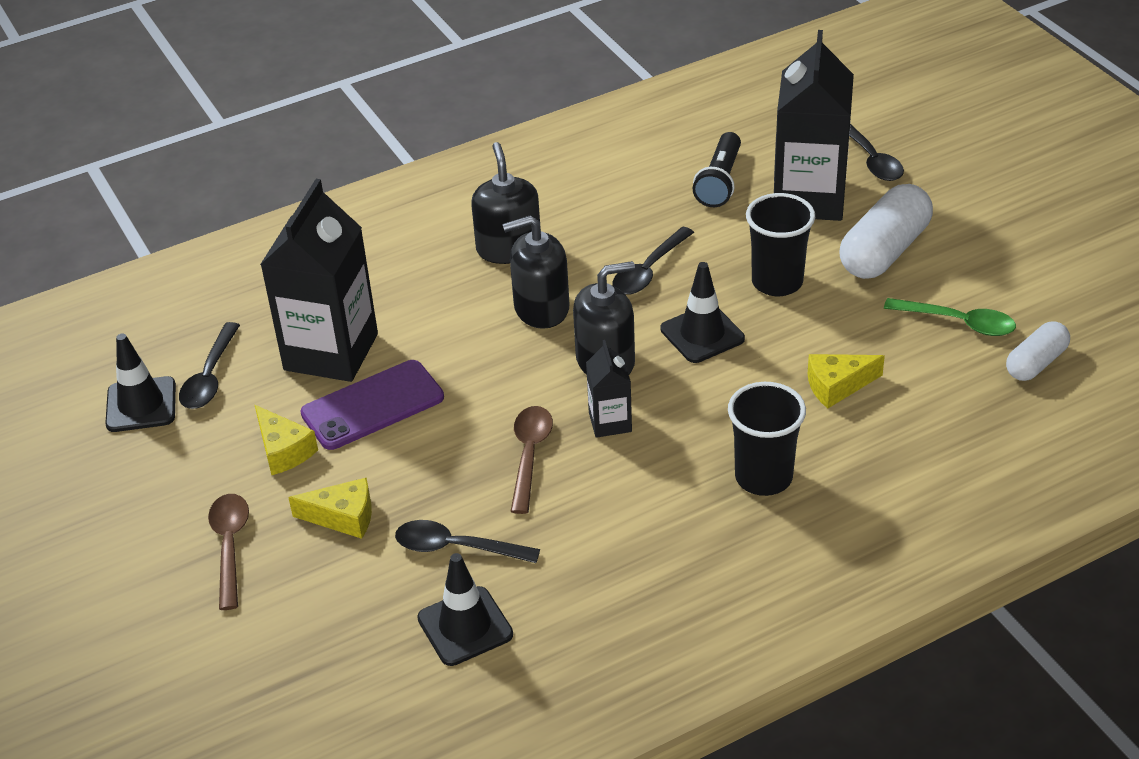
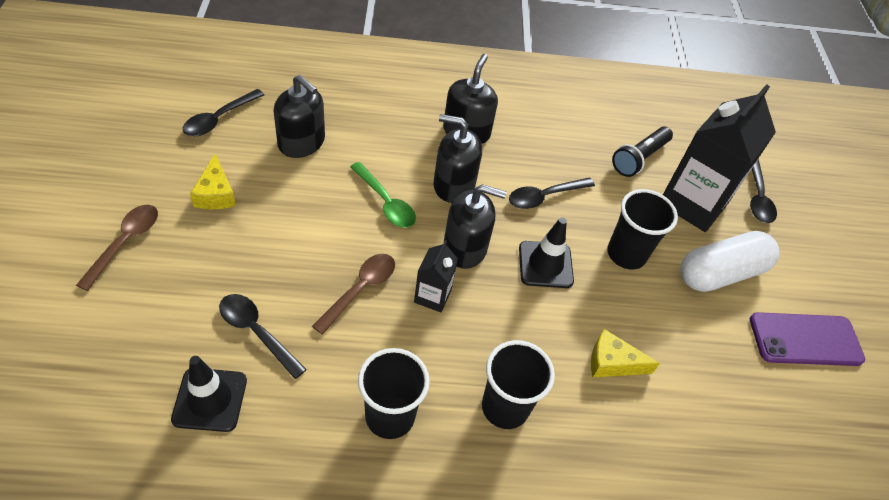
camera: 20 degrees right, 10 degrees up
black traffic cone [105,333,176,432] -> none
black carton [260,179,378,382] -> black soap dispenser [274,75,325,158]
yellow cheese [288,478,372,539] -> none
purple phone [300,360,444,450] -> purple phone moved to [750,312,865,366]
green spoon [884,298,1016,336] -> green spoon moved to [350,162,416,228]
white capsule [1006,321,1070,381] -> none
none -> black cup [358,348,430,439]

